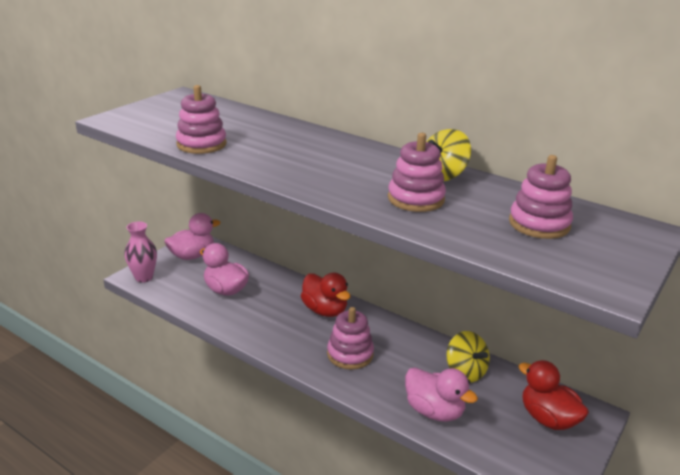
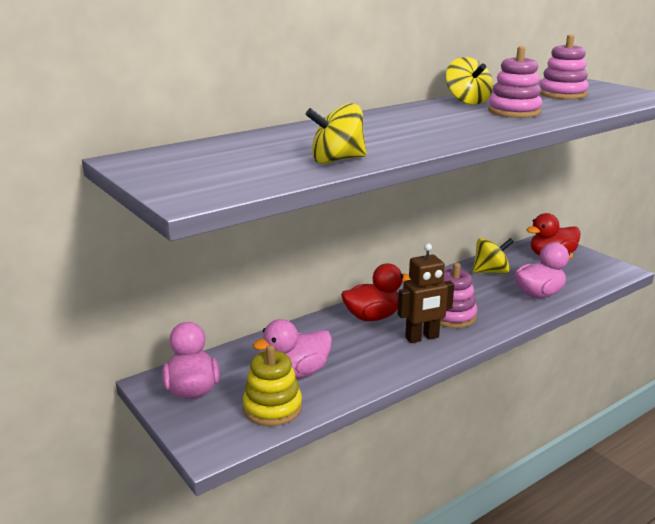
camera: 70 degrees left, 5 degrees down
pink vase [124,222,157,282] -> none
pink stacking toy [176,85,227,154] -> yellow spinning top [305,103,367,164]
none -> yellow stacking toy [243,345,302,426]
none -> brown robot [398,243,454,343]

